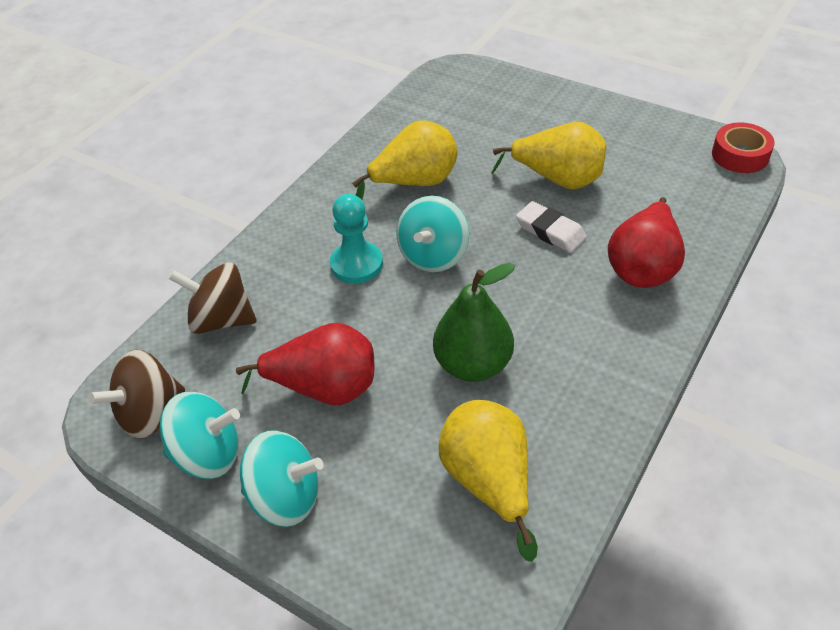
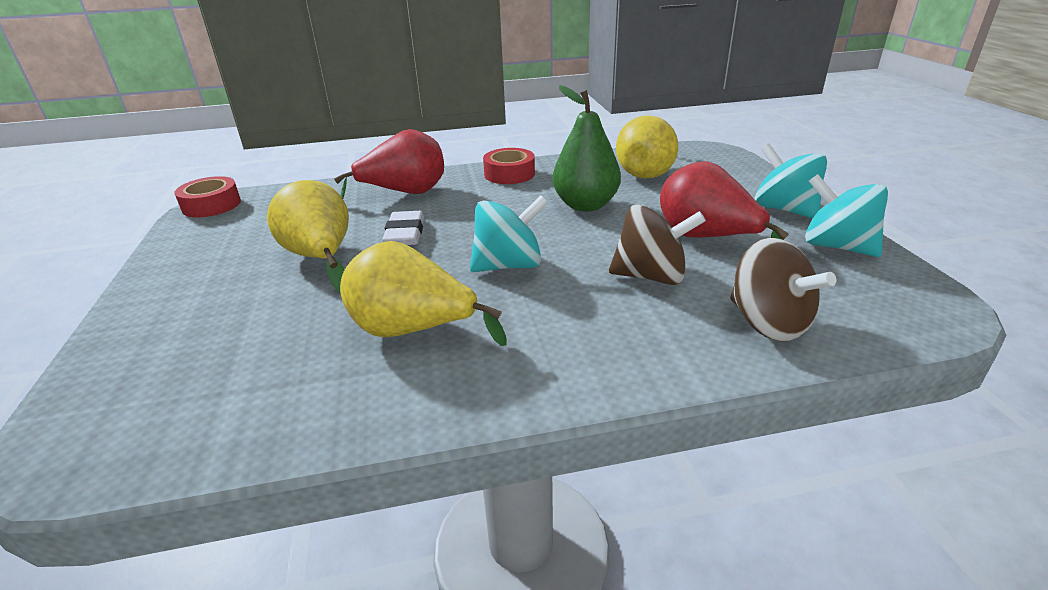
camera: 135 degrees left, 15 degrees down
brown spinning top [88,349,185,439] -> brown spinning top moved to [609,205,706,285]
turquoise pawn [330,194,383,284] -> none
none -> red tape [483,148,535,184]

